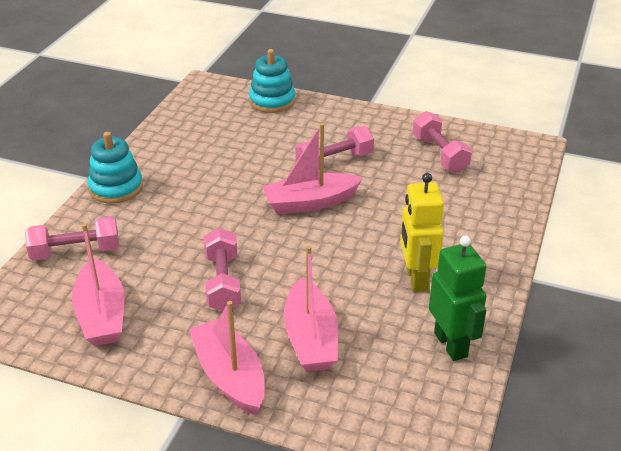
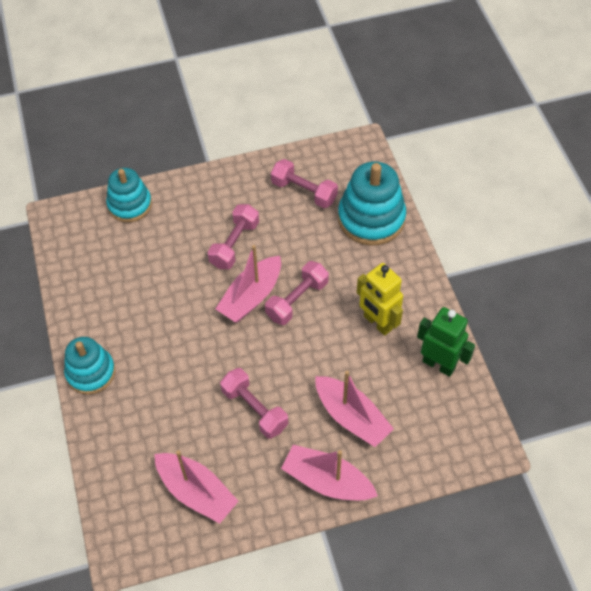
camera: 35 degrees left, 20 degrees up
pink dumbbell [25,216,119,261] -> pink dumbbell moved to [265,261,329,325]
none -> turquoise stacking toy [338,162,406,246]

